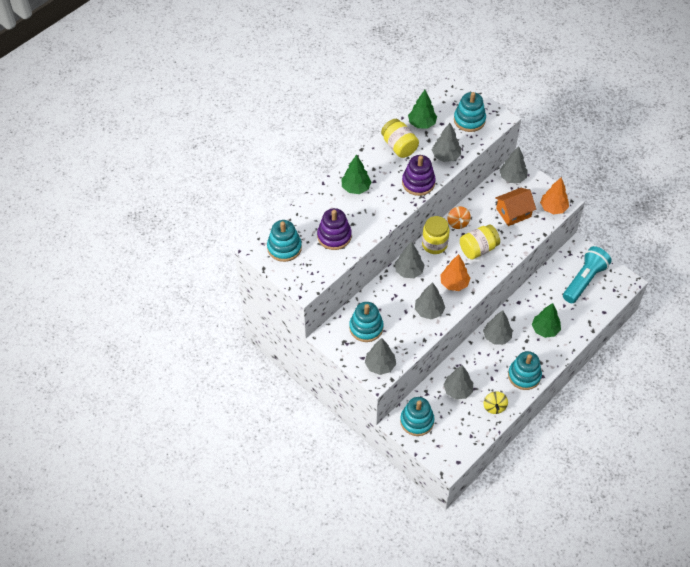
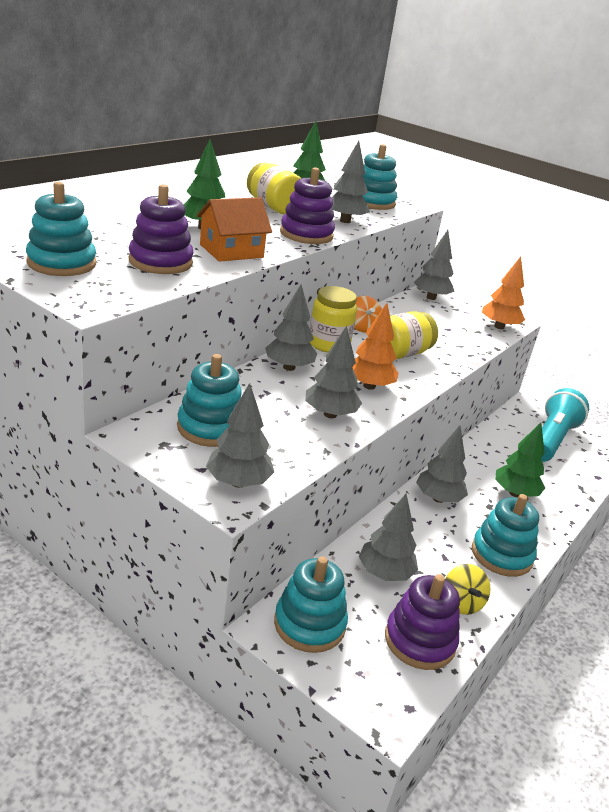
camera: 10 degrees left, 25 degrees down
orange house [495,188,536,226] -> orange house moved to [197,197,272,262]
none -> purple stacking toy [385,574,460,670]

